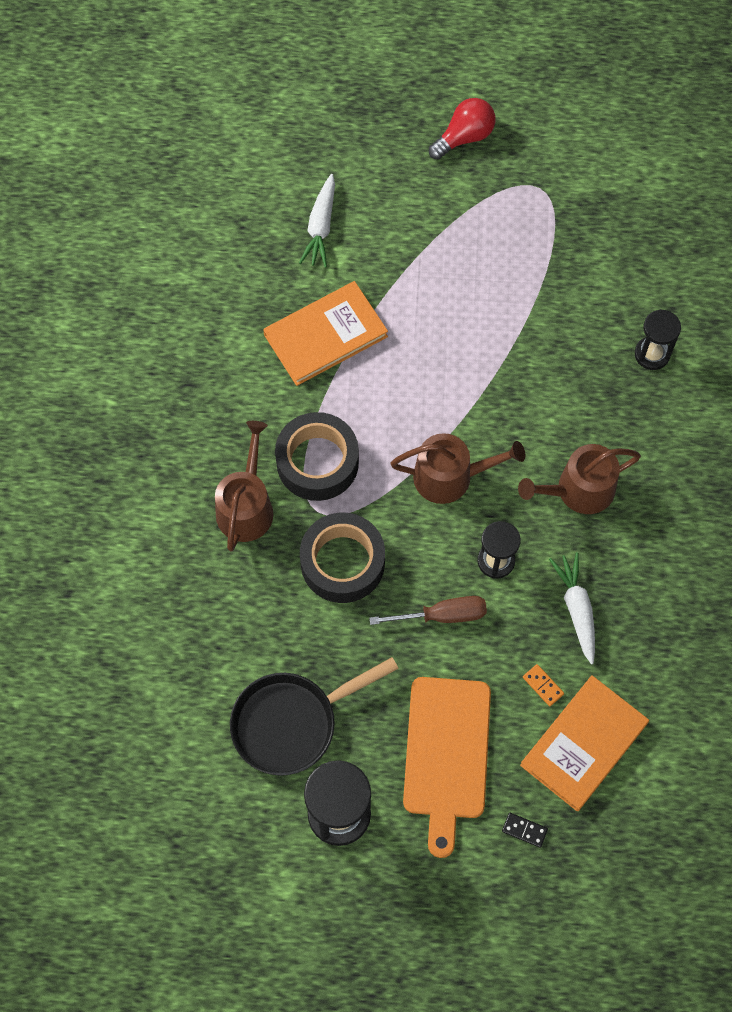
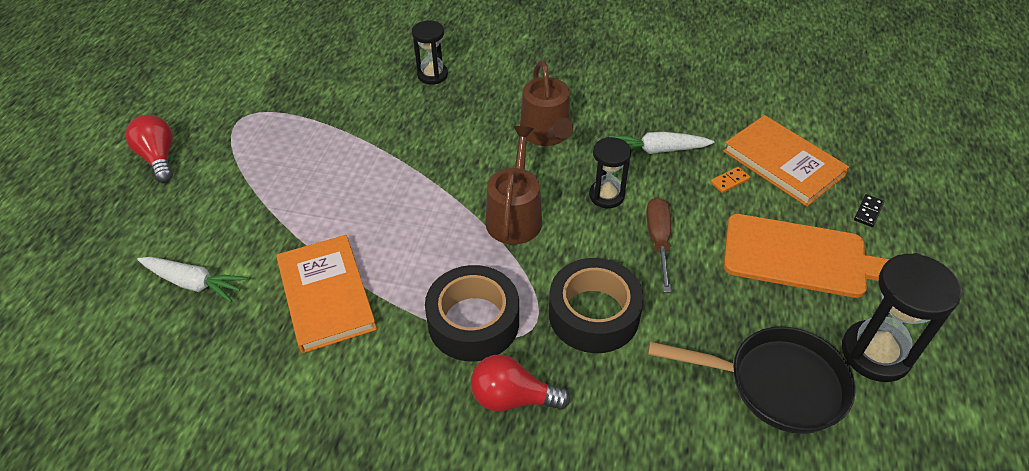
camera: 80 degrees left, 20 degrees down
brown watering can [215,421,273,552] -> red light bulb [471,354,570,412]
black pan [230,657,399,776] -> black pan turned 60 degrees counterclockwise [648,327,855,434]

